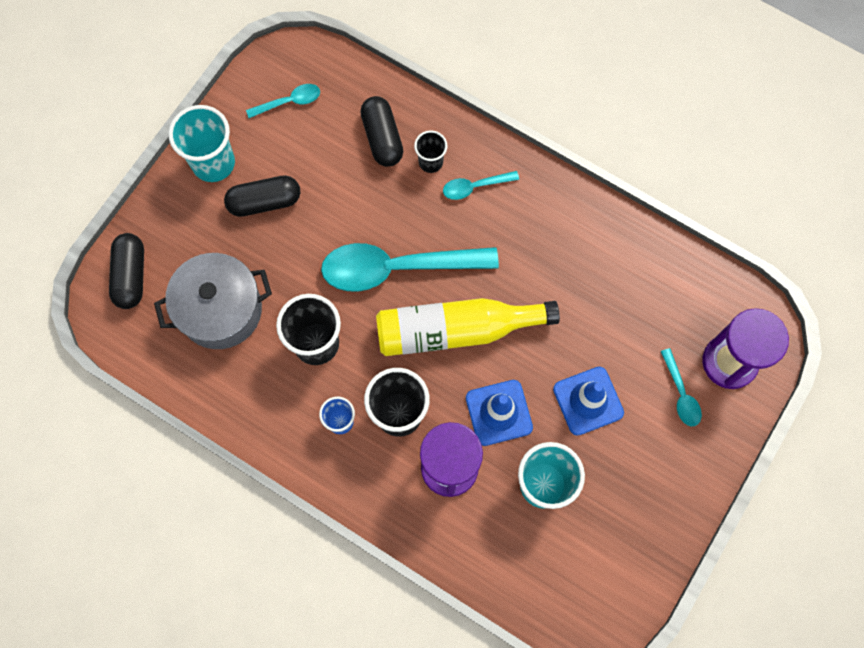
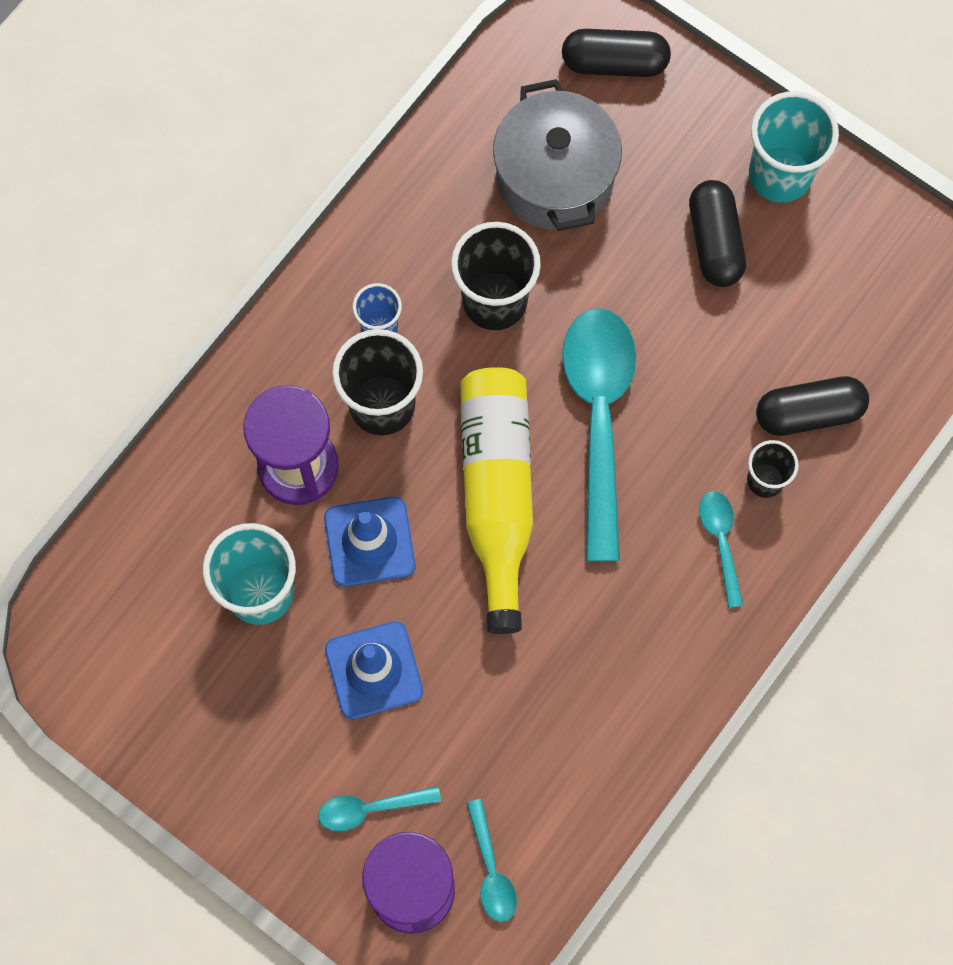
camera: 95 degrees right, 0 degrees up
turquoise spoon [246,84,320,118] -> turquoise spoon moved to [467,799,517,922]

